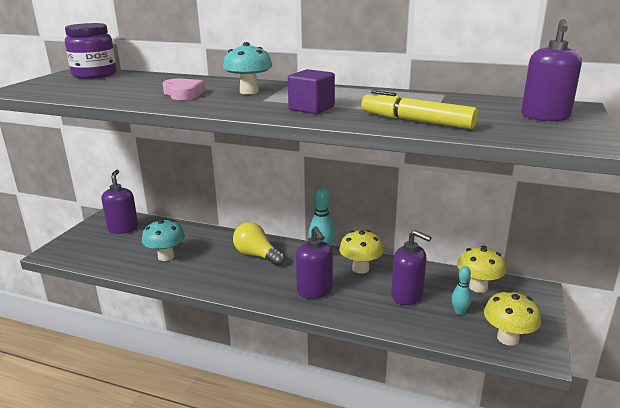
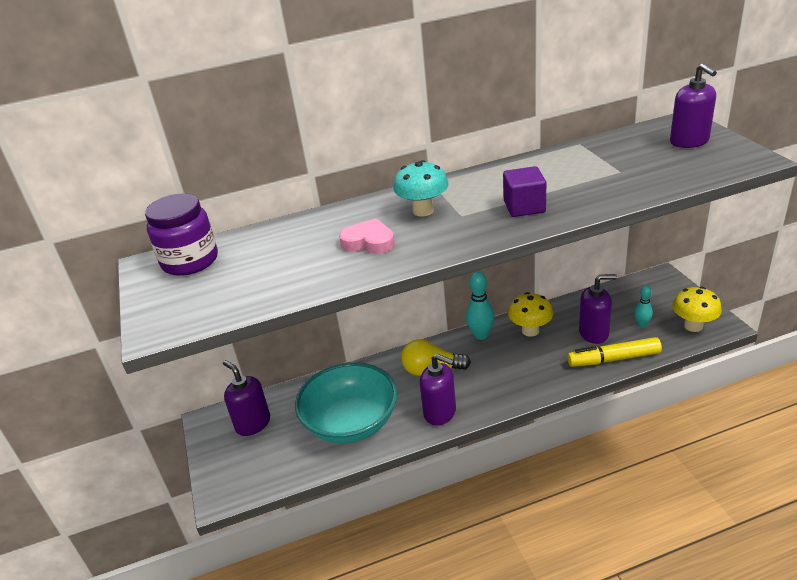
camera: 35 degrees left, 10 degrees up
turquoise mushroom [142,220,185,261] -> turquoise bowl [295,362,397,444]
purple soap dispenser [296,227,333,299] -> purple soap dispenser moved to [420,354,456,425]
yellow marker [361,90,478,129] -> yellow marker moved to [567,337,662,367]
yellow mushroom [457,245,506,293] -> none

